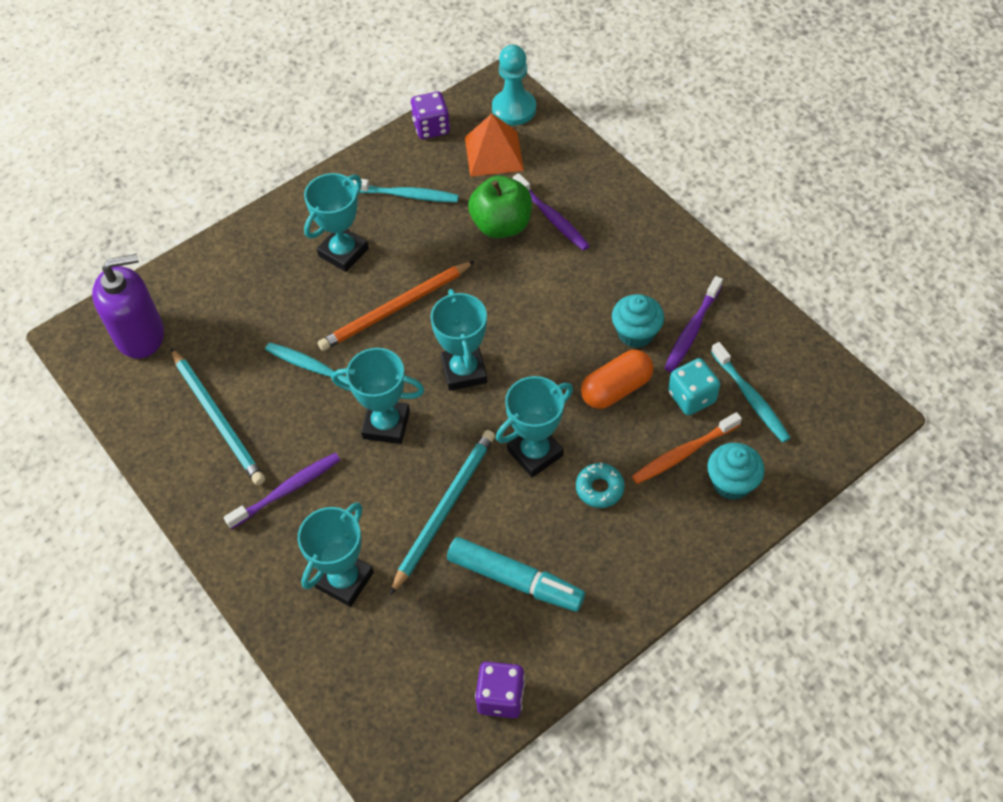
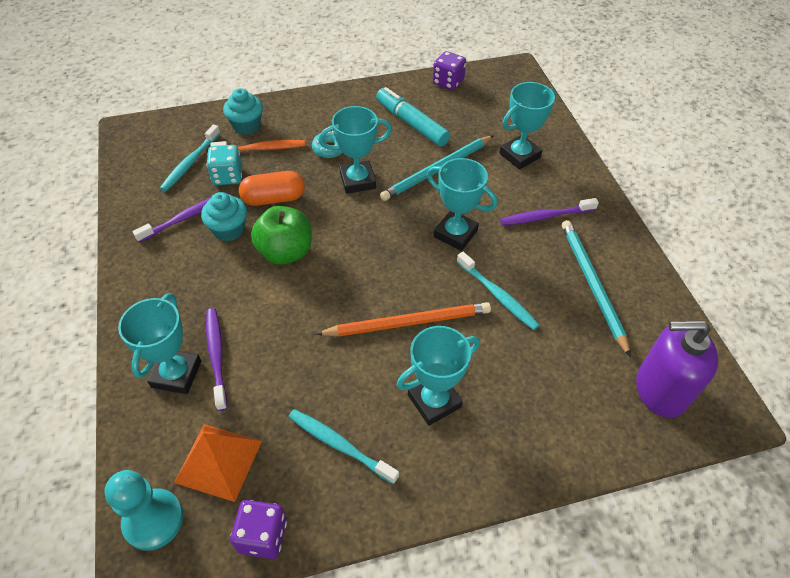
camera: 160 degrees left, 5 degrees down
turquoise trophy [430,289,487,391] -> turquoise trophy moved to [118,293,201,394]
green apple [468,176,532,238] -> green apple moved to [251,206,312,265]
turquoise toothbrush [711,342,791,442] -> turquoise toothbrush turned 150 degrees counterclockwise [160,124,220,191]

